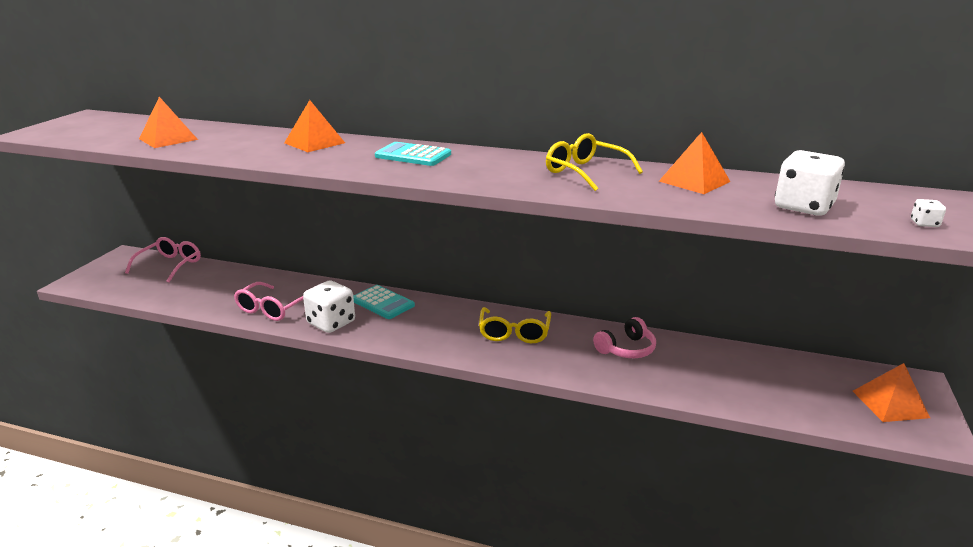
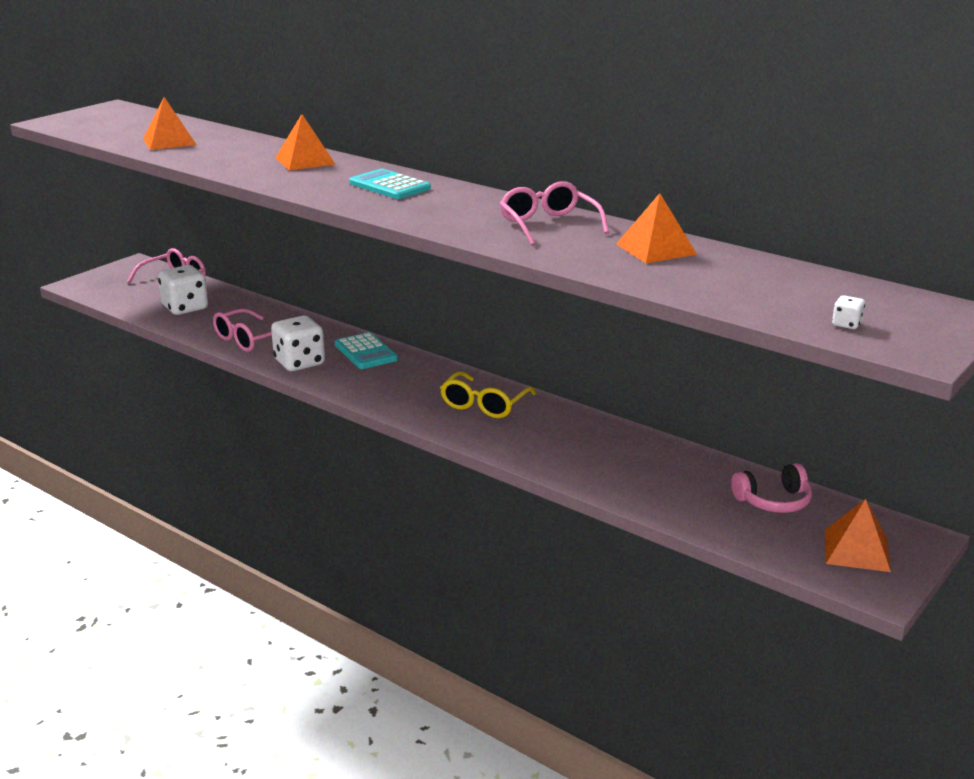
camera: 20 degrees right, 0 degrees up
yellow glasses [546,133,643,191] -> pink glasses [500,181,609,245]
pink headphones [593,317,656,358] -> pink headphones moved to [731,463,812,513]
white dice [775,150,845,216] -> white dice moved to [158,265,208,315]

